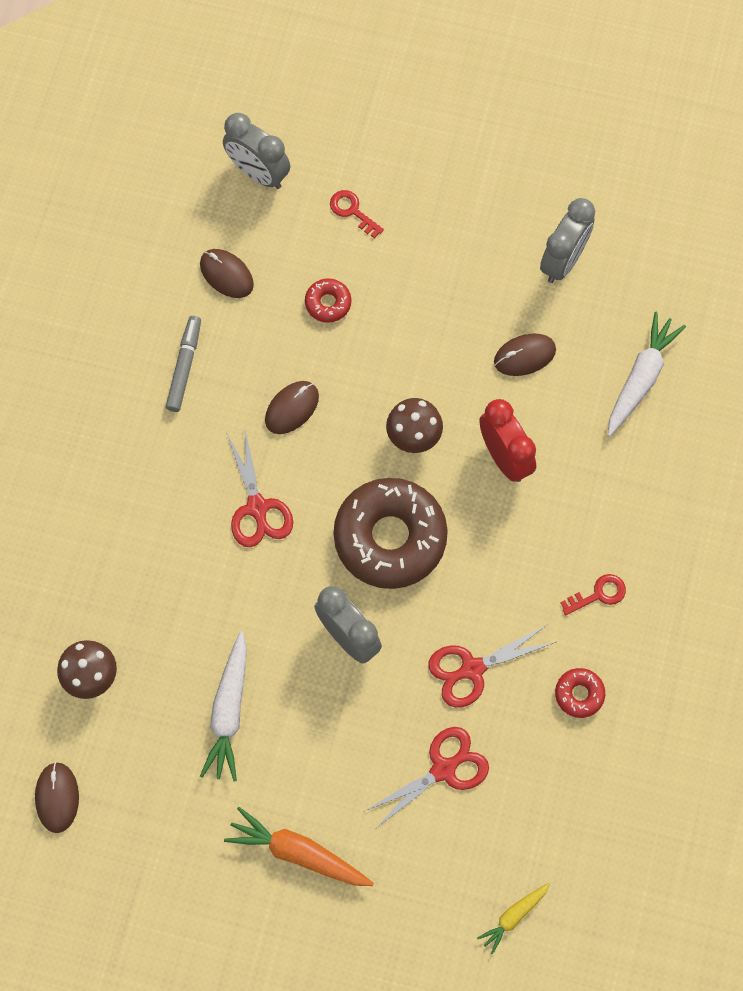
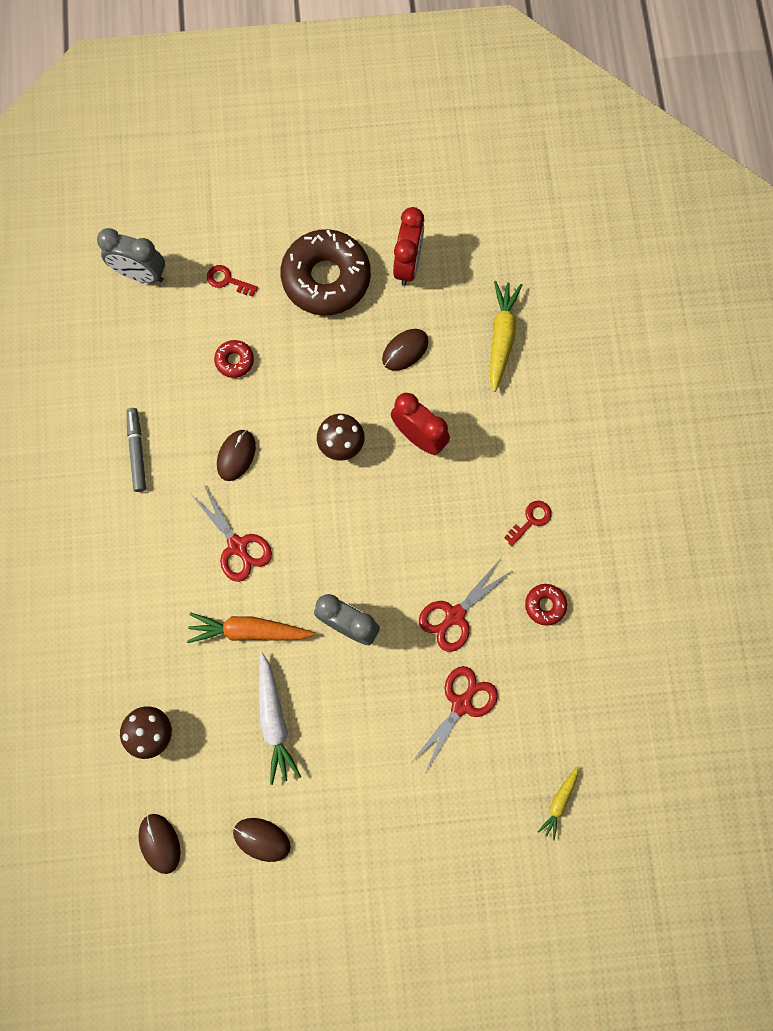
camera: 20 degrees left, 5 degrees up
brown mouse [200,249,254,298] -> brown mouse moved to [233,818,291,862]
orange carrot [224,807,374,886] -> orange carrot moved to [187,612,315,643]
brown donut [333,478,448,589] -> brown donut moved to [280,229,371,315]
grey clock [540,198,595,283] -> red clock [393,207,424,286]
white carrot [608,312,686,436] -> yellow carrot [490,281,522,392]

